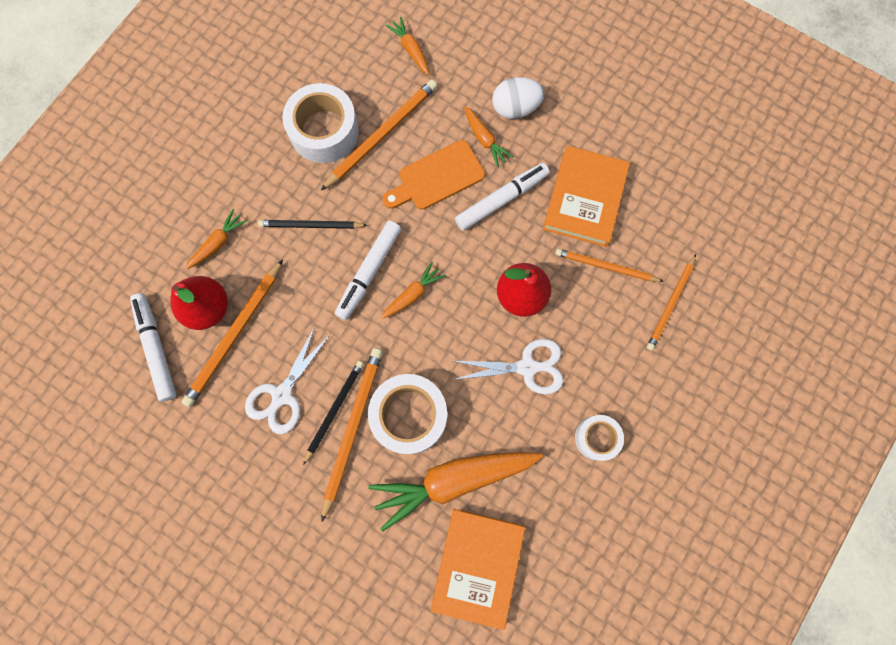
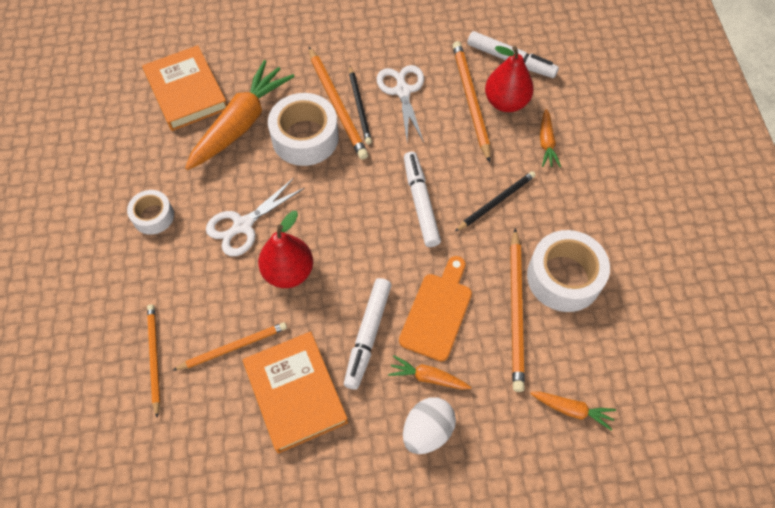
camera: 140 degrees right, 15 degrees down
orange carrot [381,262,445,319] -> none

